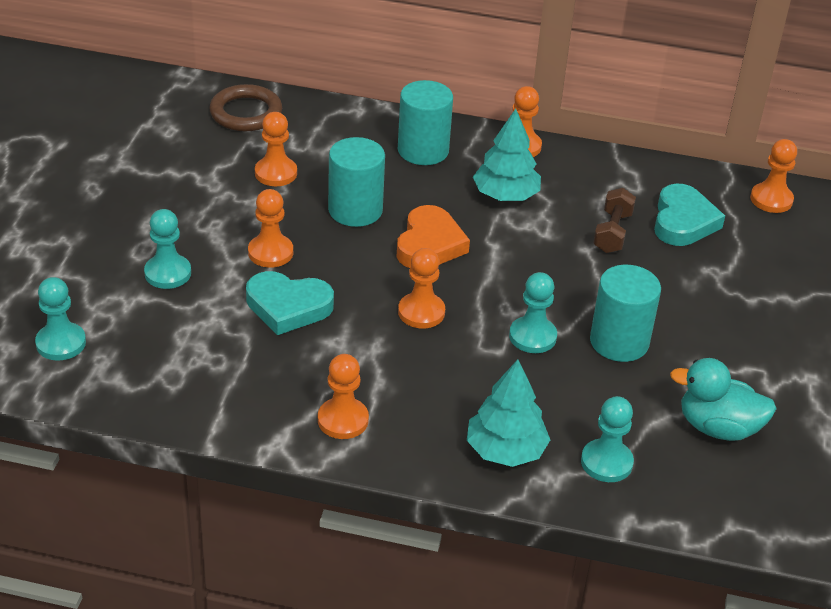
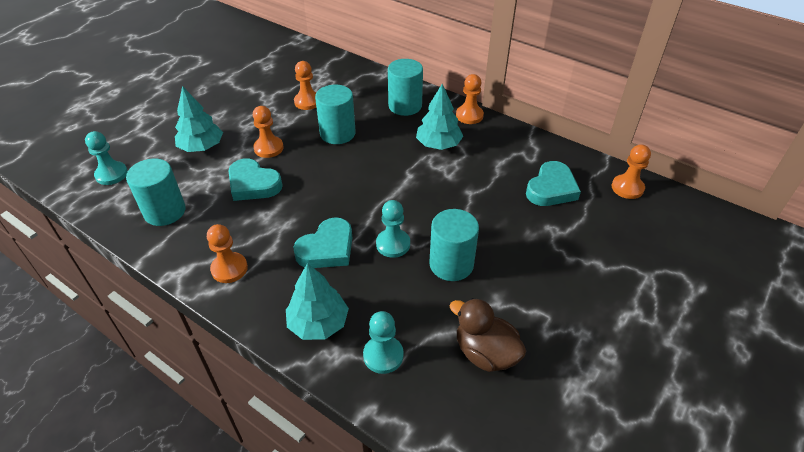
camera: 25 degrees right, 5 degrees up
turquoise pawn [144,209,191,289] -> turquoise tree [175,86,223,152]
brown ring [209,84,282,131] -> none
orange heart [397,205,470,268] -> none
orange pawn [398,248,445,328] -> none
brown dumbbell [593,188,636,253] -> none
turquoise duck [670,358,776,441] -> brown duck [450,298,526,372]
none -> turquoise cylinder [126,159,186,226]
none -> turquoise heart [293,217,352,268]

